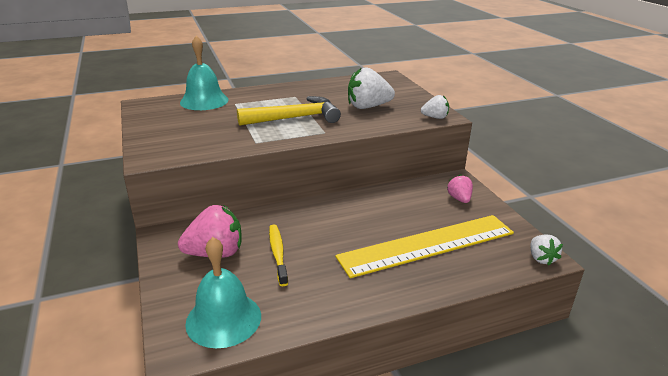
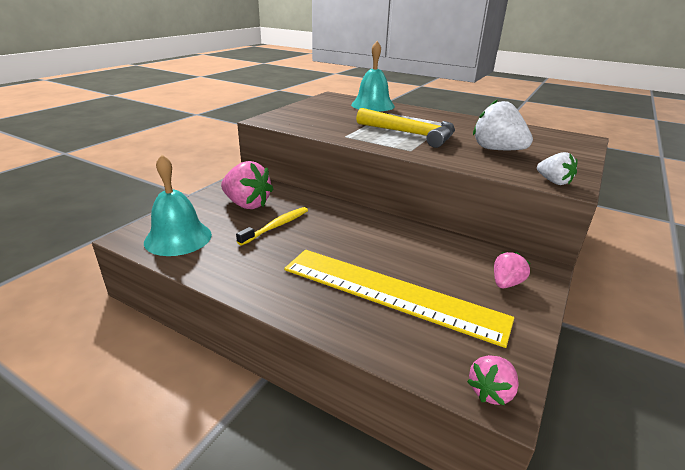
camera: 50 degrees right, 0 degrees up
white strawberry [530,234,563,266] -> pink strawberry [467,355,519,405]

